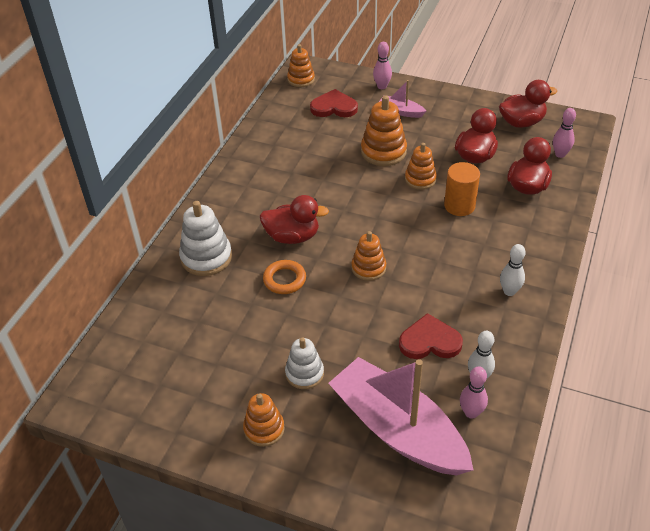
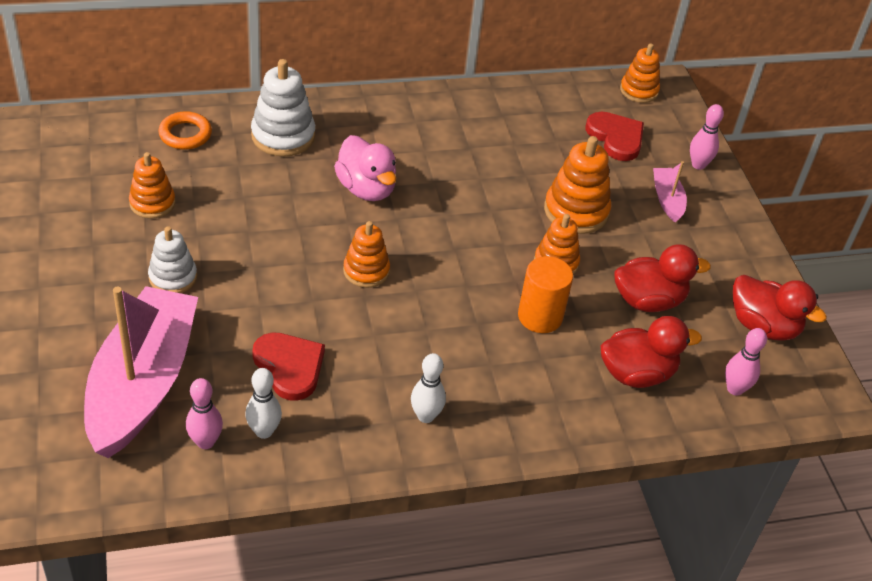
camera: 50 degrees right, 0 degrees up
orange stacking toy [243,393,285,447] -> orange stacking toy moved to [129,152,175,219]
red duck [260,195,329,244] -> pink duck [334,135,396,201]
orange ring [263,260,306,294] -> orange ring moved to [158,111,212,150]

